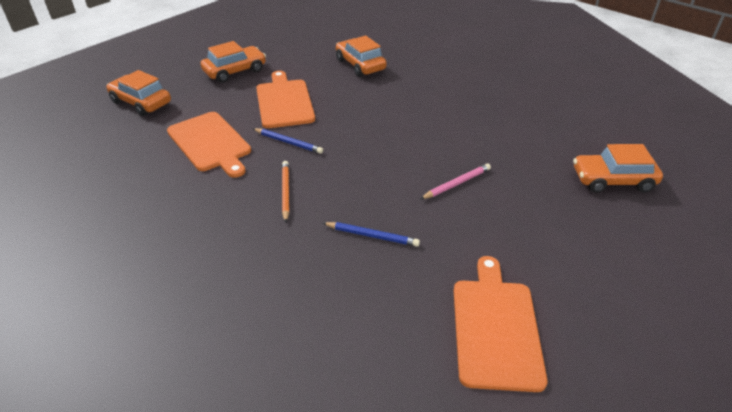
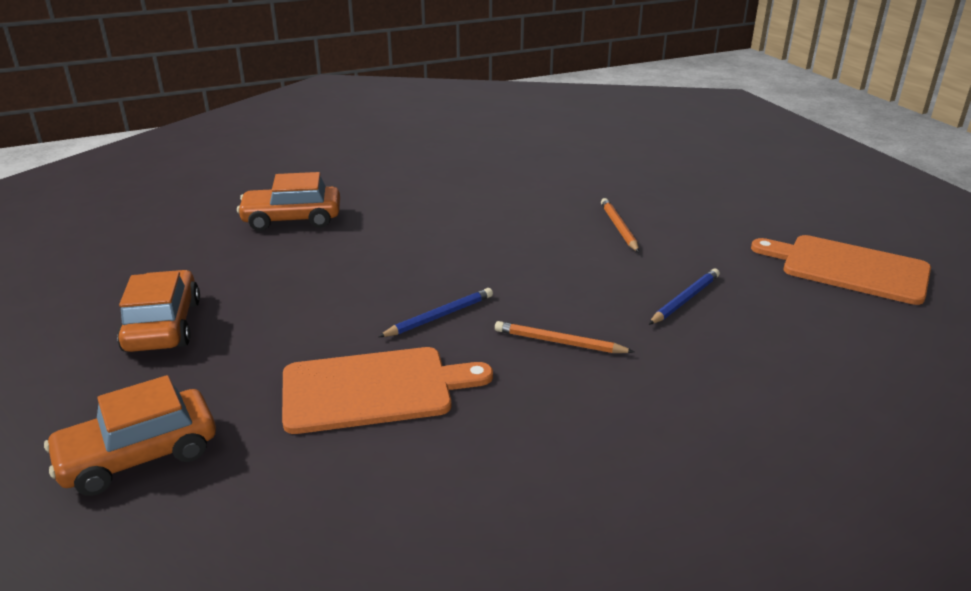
camera: 65 degrees left, 10 degrees down
orange cutting board [256,71,315,128] -> none
pink pencil [420,163,491,199] -> orange pencil [601,198,639,252]
orange car [573,144,663,193] -> none

